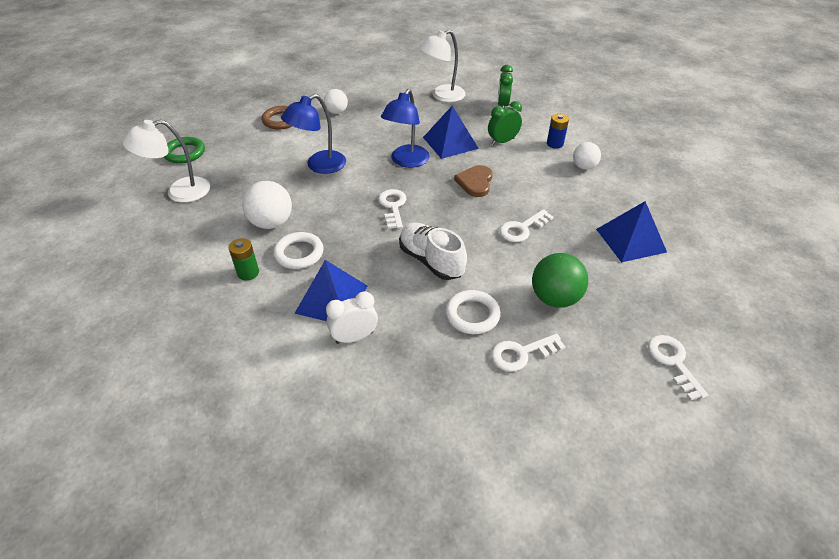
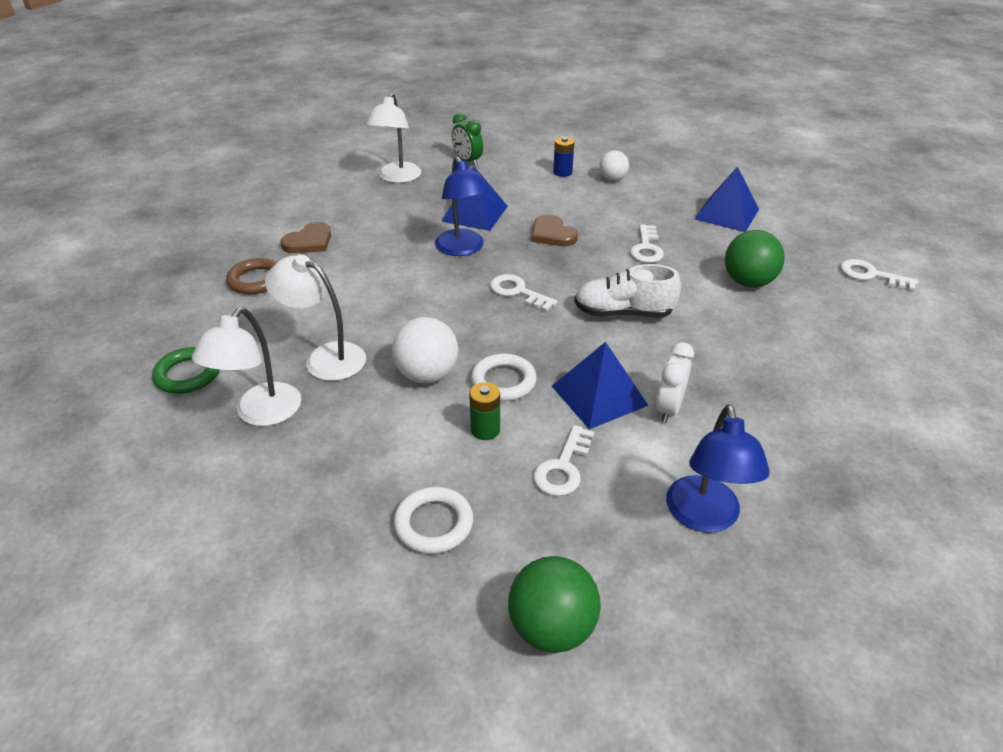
camera: 45 degrees left, 5 degrees down
blue lamp [281,94,346,174] -> blue lamp moved to [666,404,770,533]
white ball [324,89,348,114] -> brown heart [280,222,331,253]
white ring [446,290,501,334] -> white ring moved to [394,487,473,554]
green clock [488,101,522,145] -> none
white key [491,334,565,372] -> white key moved to [534,425,594,496]
none -> white lamp [265,254,366,381]
none -> green ball [508,556,601,653]

